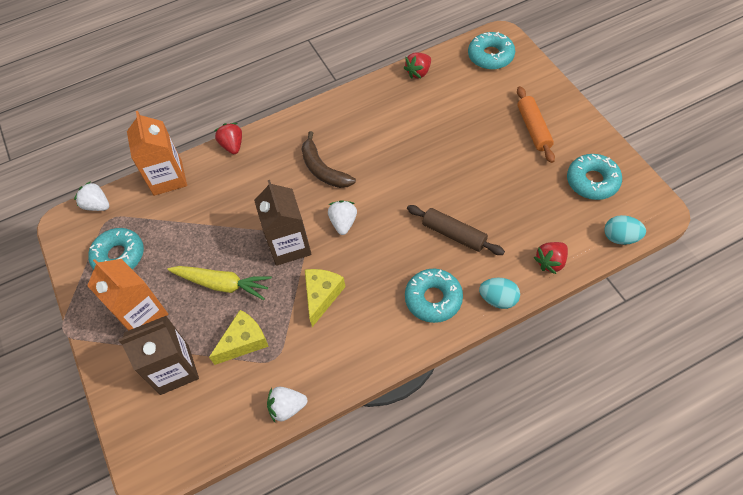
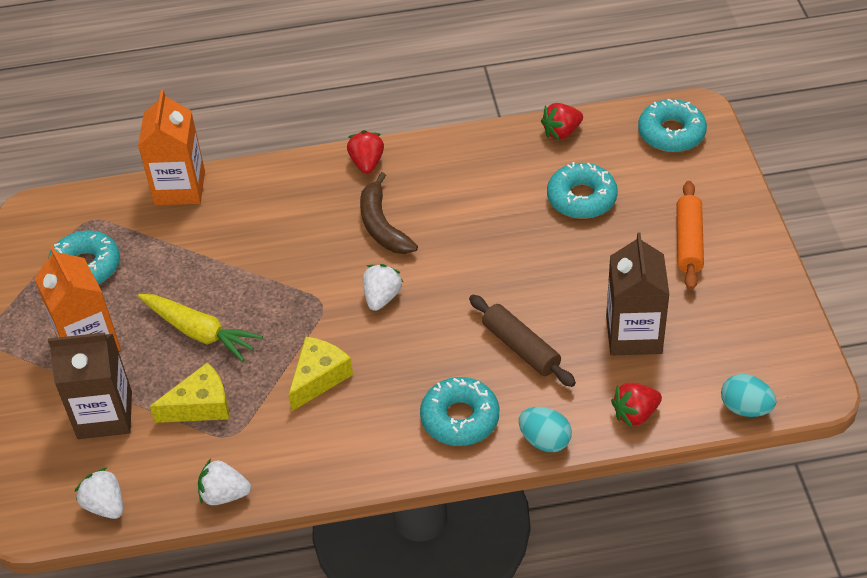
camera: 15 degrees right, 10 degrees down
white strawberry [74,181,109,211] -> white strawberry moved to [74,468,123,519]
red strawberry [215,123,242,154] -> red strawberry moved to [347,130,384,174]
brown carton [254,180,312,266] -> brown carton moved to [606,233,670,355]
turquoise donut [567,154,622,200] -> turquoise donut moved to [547,162,618,219]

